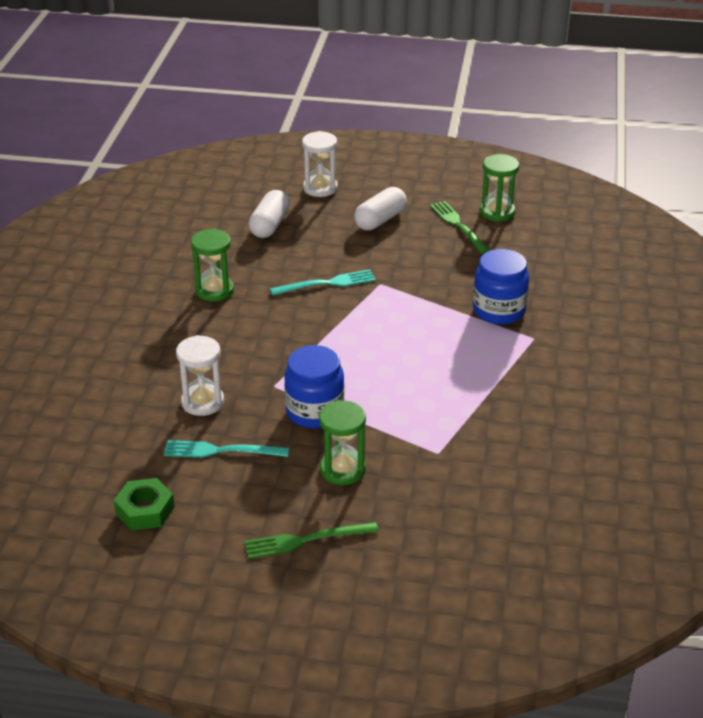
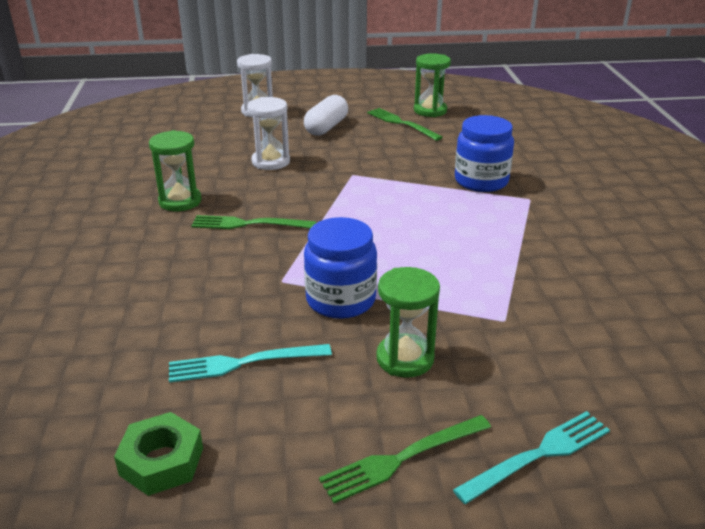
camera: 15 degrees left, 5 degrees down
white hourglass [176,335,224,416] -> white hourglass moved to [247,97,290,170]
white capsule [249,190,290,238] -> none
turquoise fork [270,269,376,295] -> turquoise fork moved to [453,411,610,504]
none -> green fork [191,215,316,229]

